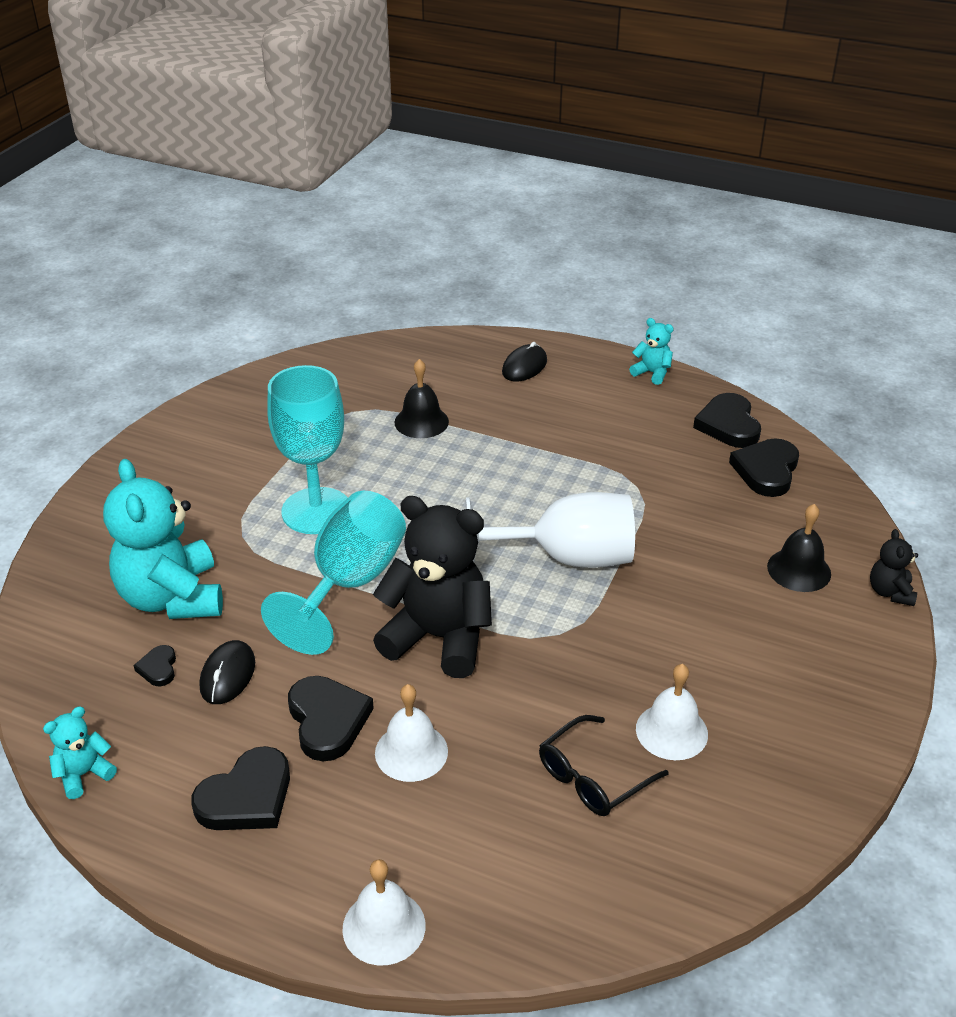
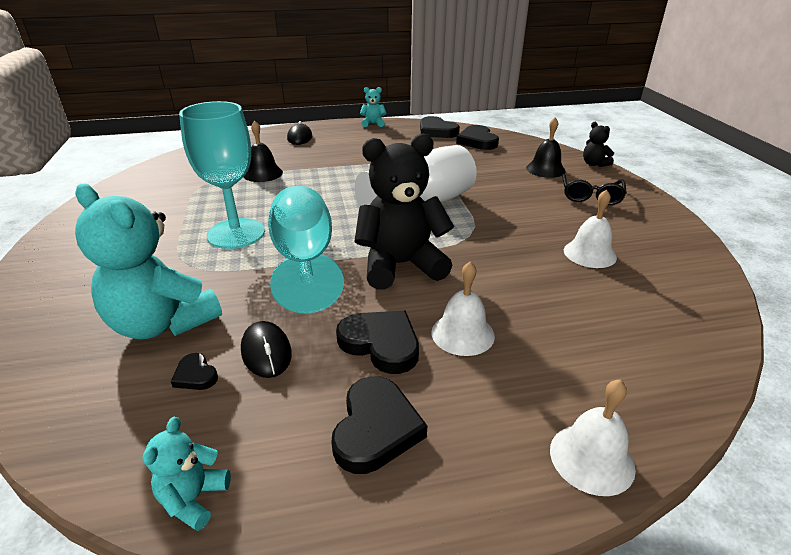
camera: 35 degrees left, 5 degrees down
black glasses [539,715,668,816] -> black glasses moved to [562,174,627,205]

